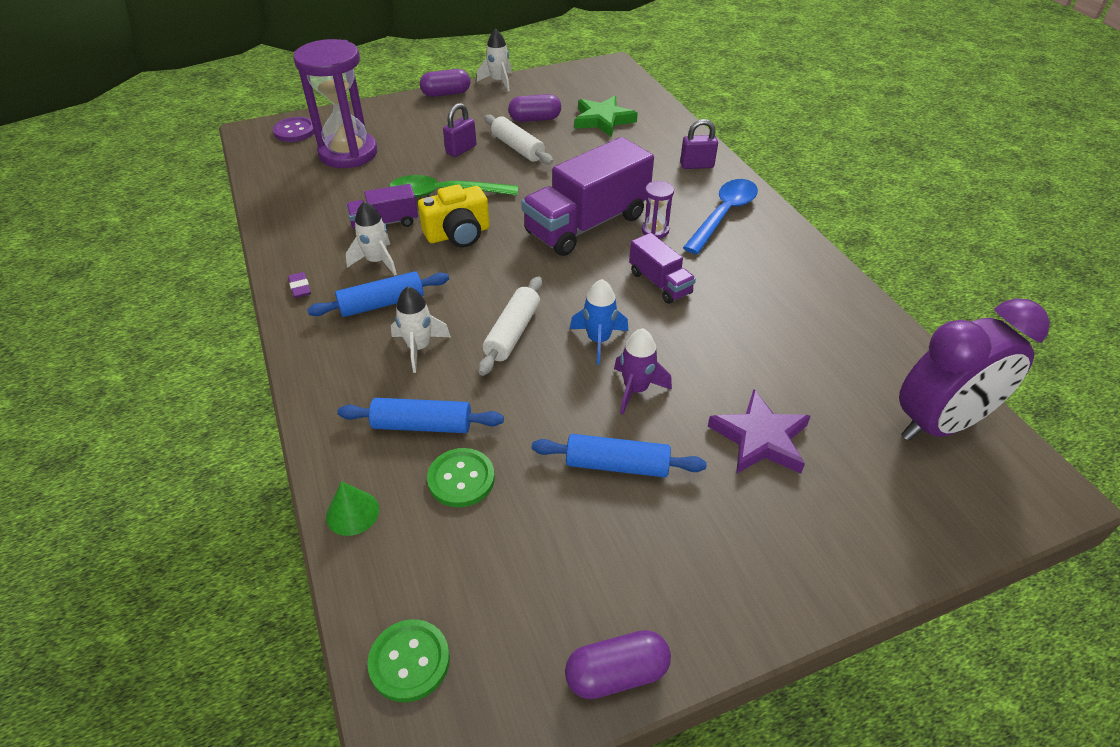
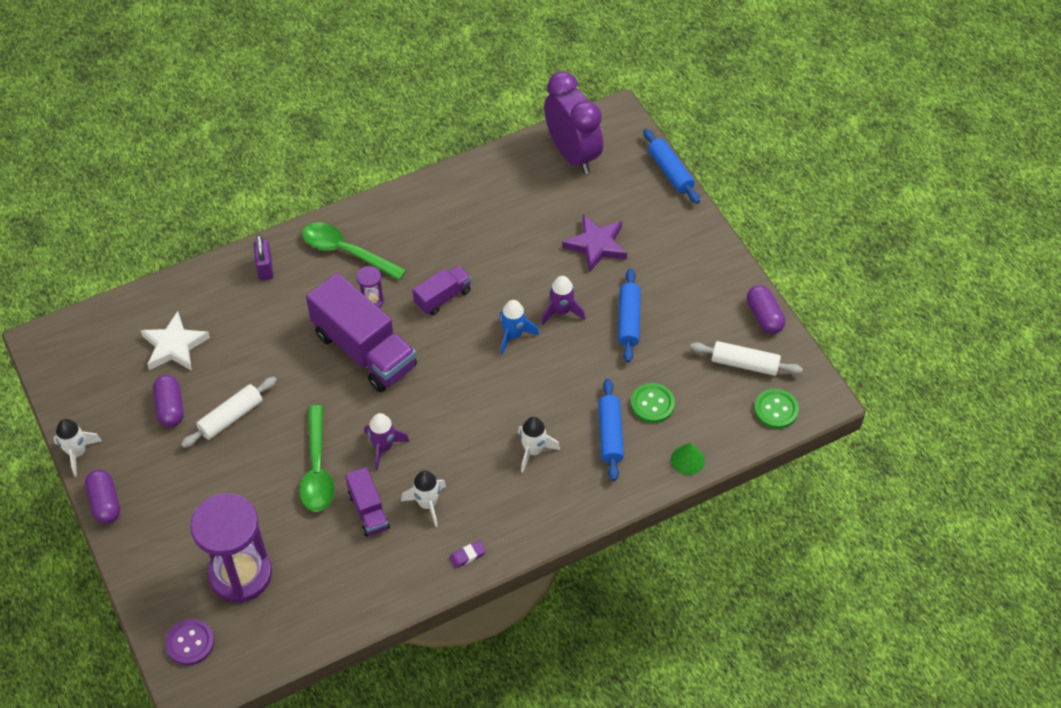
camera: 95 degrees left, 10 degrees up
blue rolling pin [307,271,449,317] -> blue rolling pin moved to [643,129,700,204]
yellow camera [418,184,490,248] -> purple rocket [364,413,410,470]
purple padlock [443,103,476,157] -> none
white rolling pin [478,276,542,376] -> white rolling pin moved to [690,341,803,376]
green star [574,96,638,137] -> white star [140,311,210,371]
blue spoon [683,179,758,254] -> green spoon [302,222,406,280]

